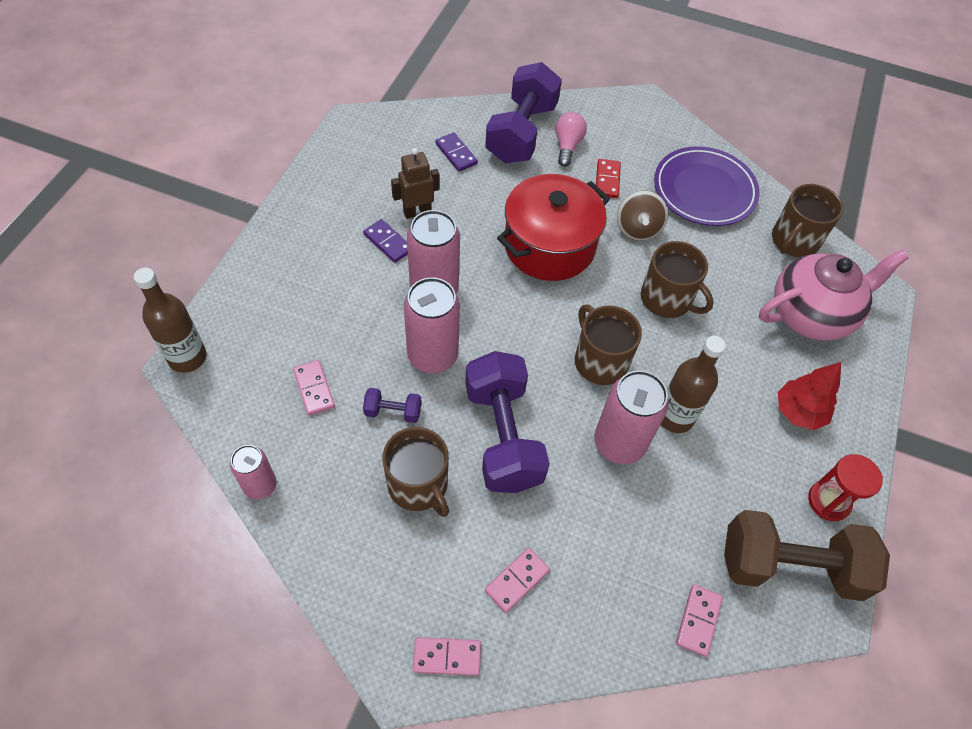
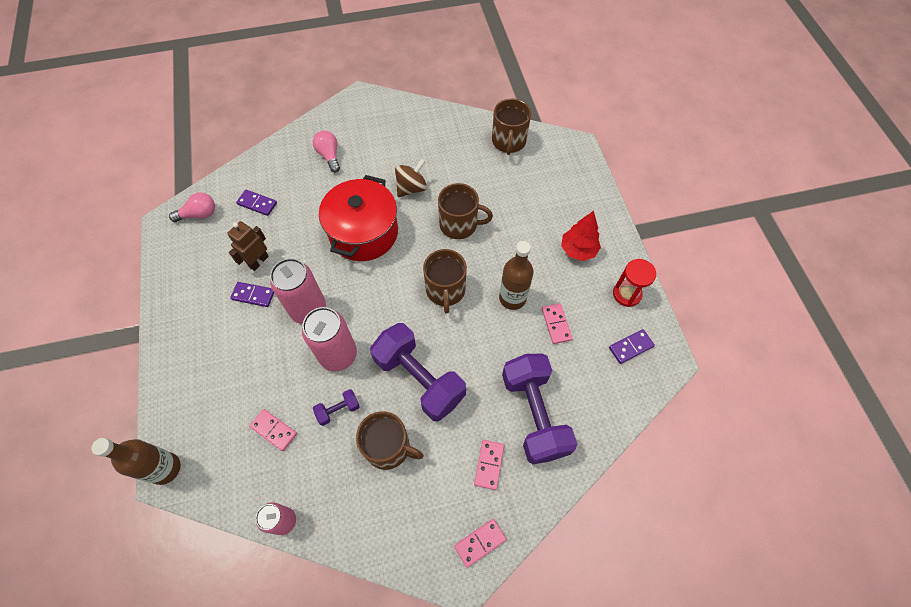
camera: 30 degrees left, 5 degrees up
purple dumbbell [485,62,562,163] -> purple dumbbell moved to [502,353,577,464]
brown mug [575,304,642,385] -> brown mug turned 120 degrees counterclockwise [423,249,467,314]
pink can [594,370,669,464] -> none
red domino [596,159,621,198] -> none
brown spinning top [617,190,668,241] -> brown spinning top turned 105 degrees counterclockwise [395,159,427,197]
purple plate [654,146,760,226] -> none
pink domino [676,584,723,657] -> pink domino moved to [542,303,573,344]
brown dumbbell [724,510,890,601] -> purple domino [609,329,655,364]
pink teapot [759,249,909,341] -> none
none -> pink light bulb [169,192,215,222]

